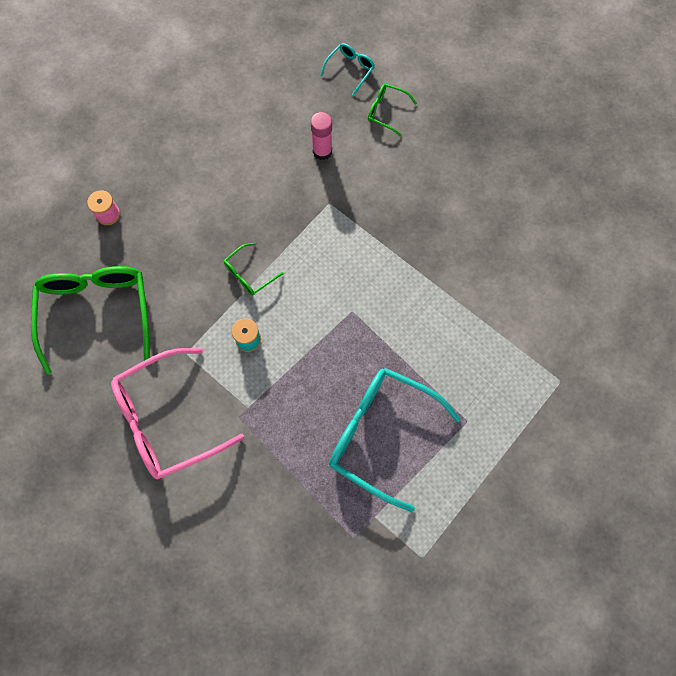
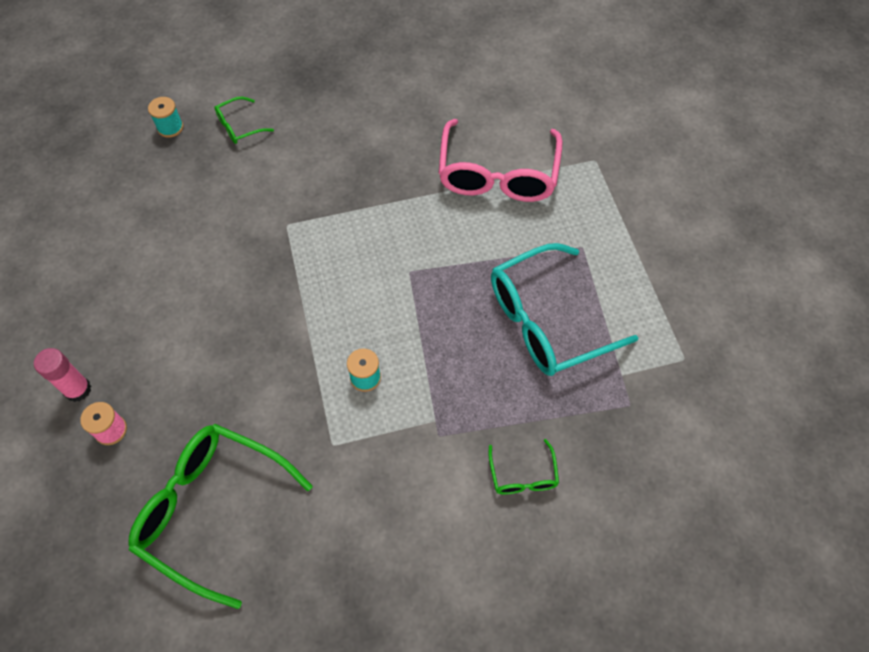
camera: 55 degrees left, 10 degrees down
pink glasses [111,348,245,480] -> pink glasses moved to [439,119,563,202]
green glasses [224,243,284,296] -> green glasses moved to [489,439,559,494]
pink glue stick [311,112,332,160] -> pink glue stick moved to [34,348,91,402]
turquoise glasses [320,43,375,96] -> turquoise spool [148,97,183,138]

